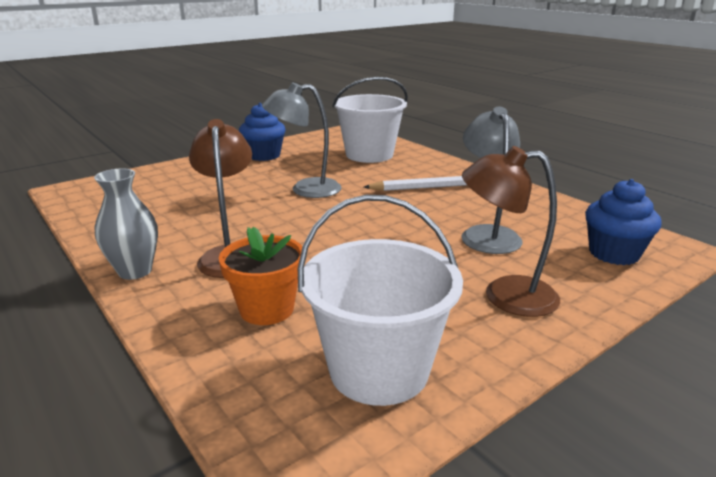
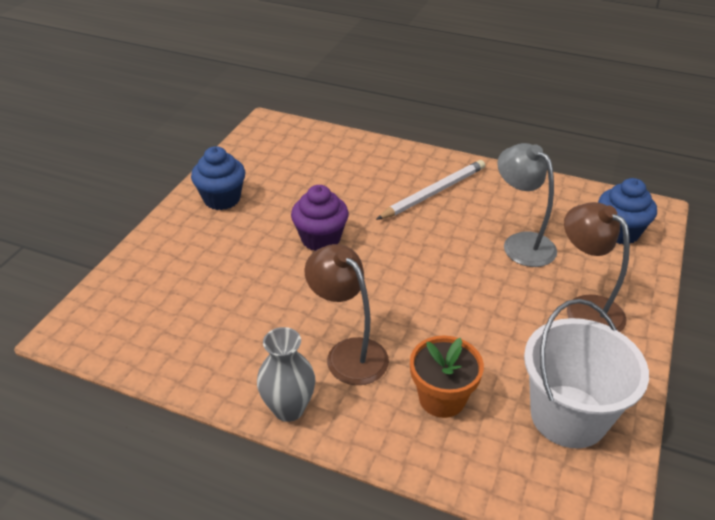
camera: 30 degrees left, 15 degrees up
grey lamp [262,82,341,198] -> purple cupcake [291,185,349,251]
white bucket [332,77,408,163] -> none
brown lamp [462,146,560,317] -> brown lamp turned 75 degrees clockwise [564,202,630,332]

